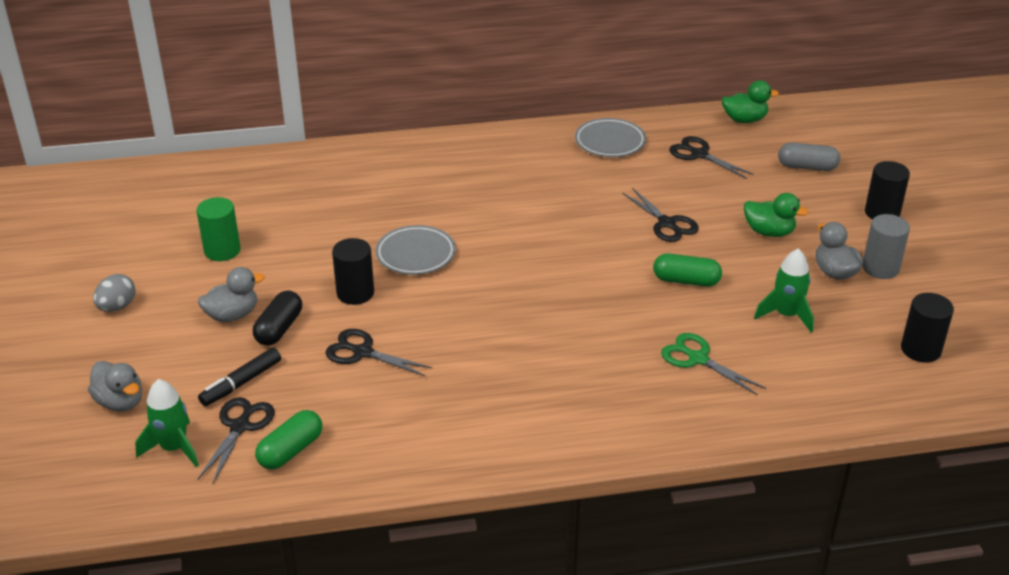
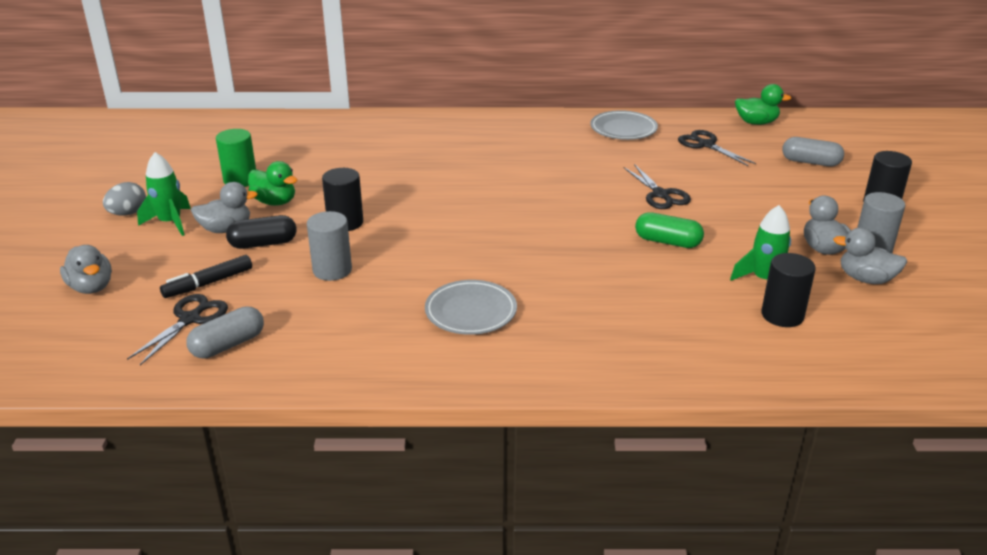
camera: 10 degrees right, 5 degrees down
green rocket [135,379,199,467] -> green rocket moved to [137,152,191,236]
black capsule [253,290,302,346] -> black capsule turned 45 degrees clockwise [226,215,296,249]
green capsule [255,410,322,470] -> grey capsule [186,306,264,359]
black scissors [326,329,432,376] -> grey cylinder [307,211,352,281]
grey plate [375,225,456,275] -> grey plate moved to [425,280,517,335]
green scissors [661,333,766,396] -> none
green duck [744,193,809,237] -> green duck moved to [248,161,297,206]
black cylinder [901,293,954,363] -> black cylinder moved to [762,253,816,327]
none -> grey duck [833,228,907,284]

